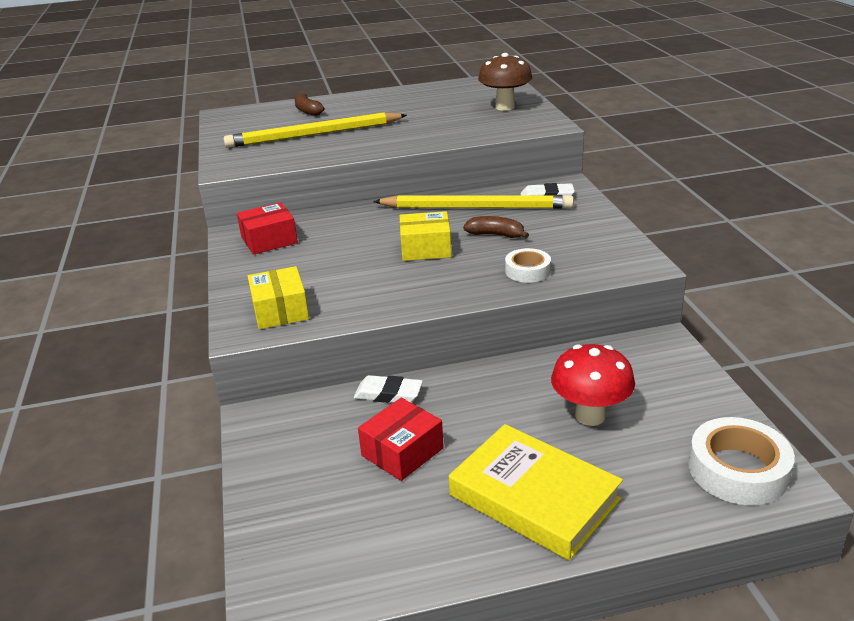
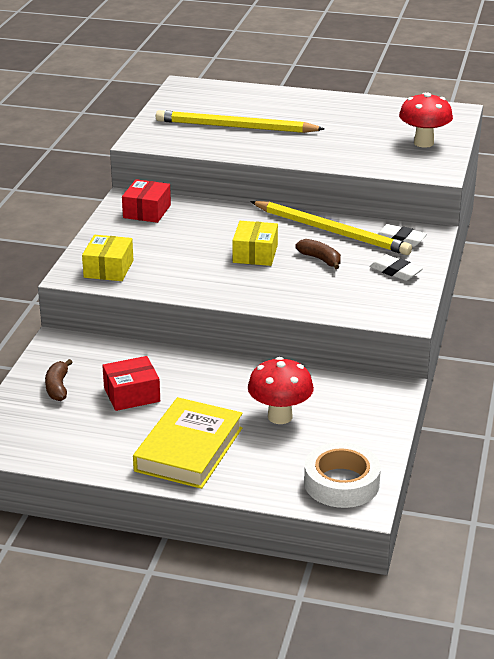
camera: 25 degrees right, 0 degrees up
red box [237,202,298,255] -> red box turned 75 degrees counterclockwise [122,179,171,223]
brown banana [294,93,324,116] -> brown banana moved to [45,359,73,401]
white eraser [354,375,423,403] -> white eraser moved to [369,255,423,281]
yellow box [399,211,452,261] -> yellow box turned 75 degrees clockwise [232,221,278,266]
yellow book [449,424,623,561] -> yellow book turned 45 degrees clockwise [133,397,242,489]
brown mushroom [478,53,532,111] -> red mushroom [399,93,453,148]
white tape [505,248,551,283] -> none

